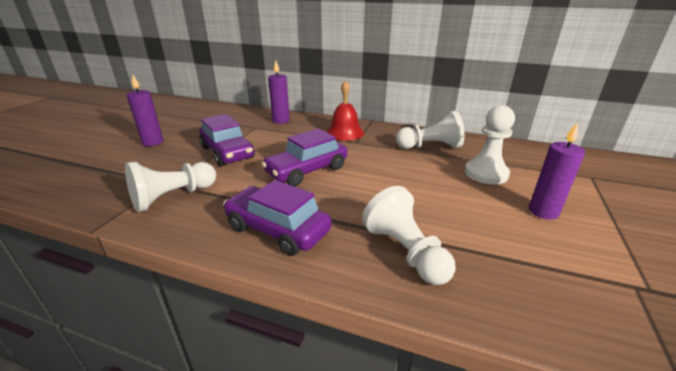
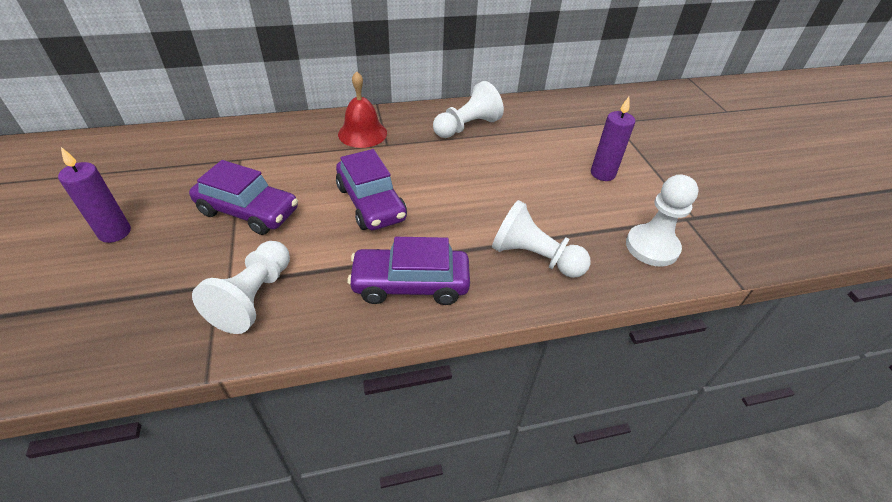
camera: 35 degrees left, 15 degrees up
purple car [262,129,347,186] -> purple car turned 45 degrees counterclockwise [336,149,407,230]
purple candle [268,60,290,124] -> none
white pawn [465,105,515,184] -> white pawn moved to [626,174,699,267]

